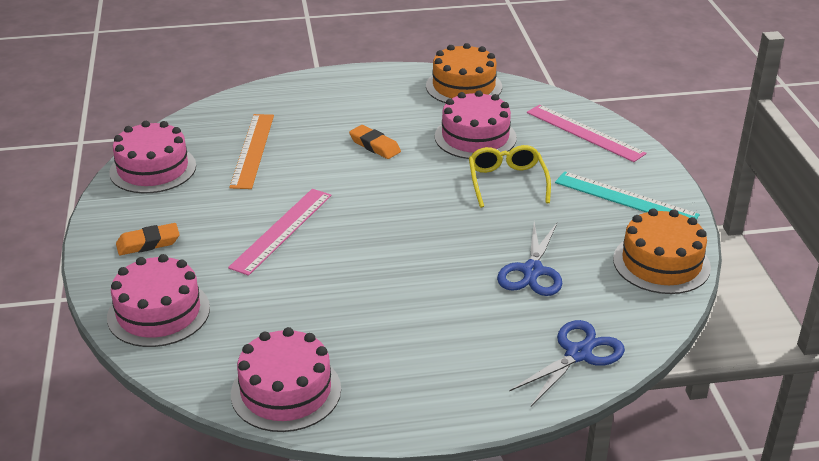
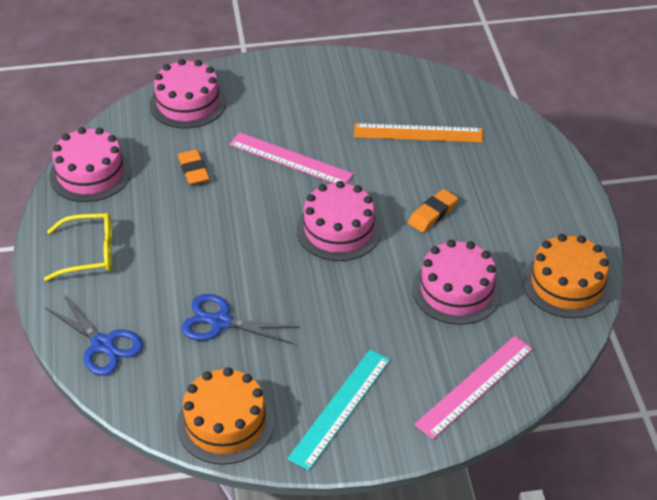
camera: 90 degrees right, 10 degrees up
pink cake [109,121,196,193] -> pink cake moved to [297,181,381,261]
orange eraser [116,223,180,255] -> orange eraser moved to [178,149,210,185]
yellow glasses [469,145,551,208] -> yellow glasses moved to [44,213,112,281]

